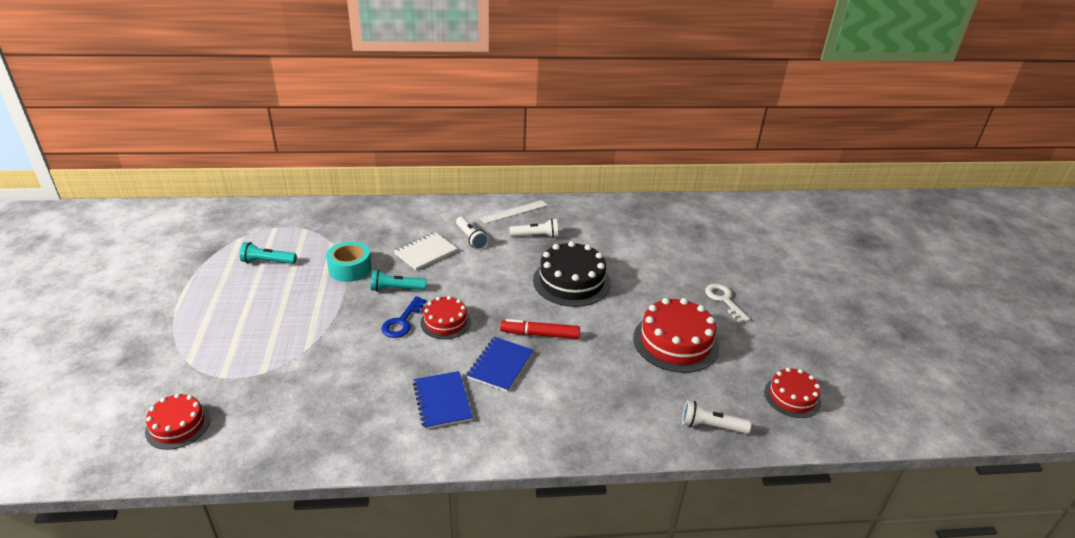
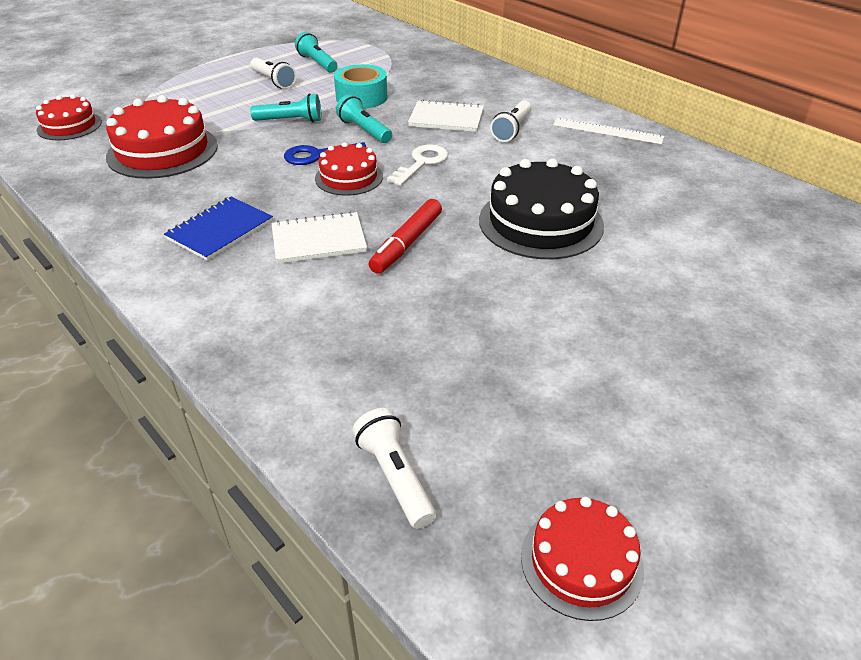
camera: 55 degrees right, 5 degrees up
blue notebook [467,337,534,392] -> white notebook [271,211,367,264]
red marker [500,319,580,339] -> red marker turned 120 degrees counterclockwise [368,199,442,274]
white flashlight [509,218,558,238] -> white flashlight moved to [250,58,296,89]
red cake [633,298,719,373] -> red cake moved to [106,95,218,179]
white key [705,284,750,323] -> white key moved to [387,145,448,186]
none -> turquoise flashlight [250,93,321,122]

